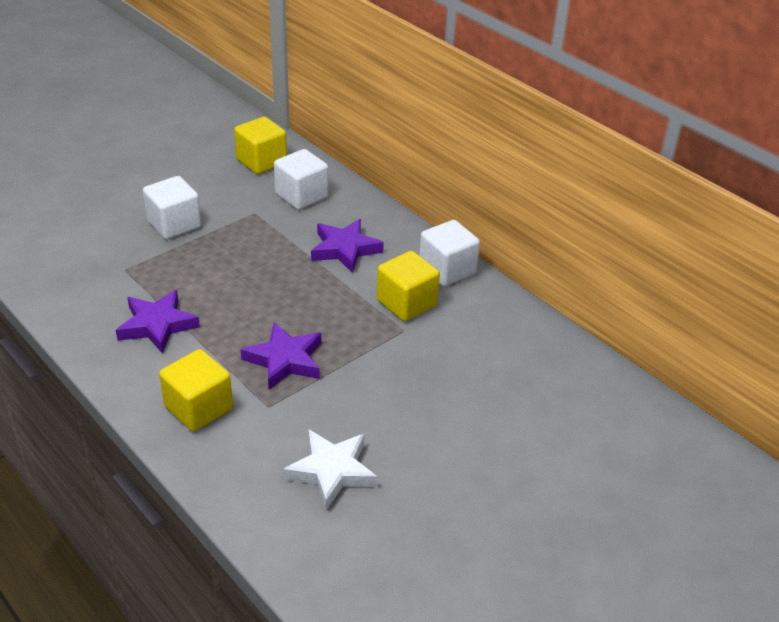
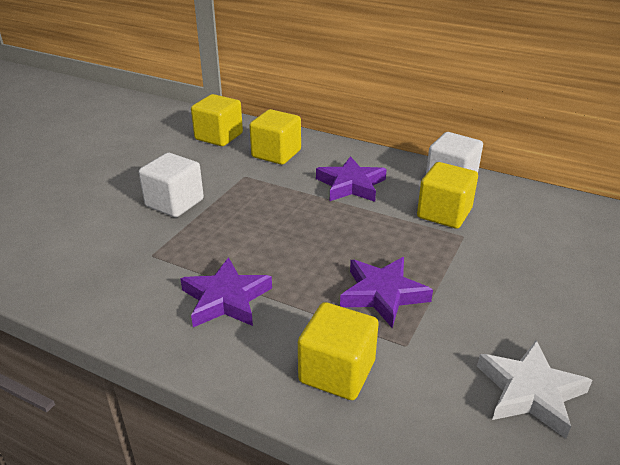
camera: 20 degrees left, 5 degrees down
white cube [274,149,328,210] -> yellow cube [249,109,301,165]

